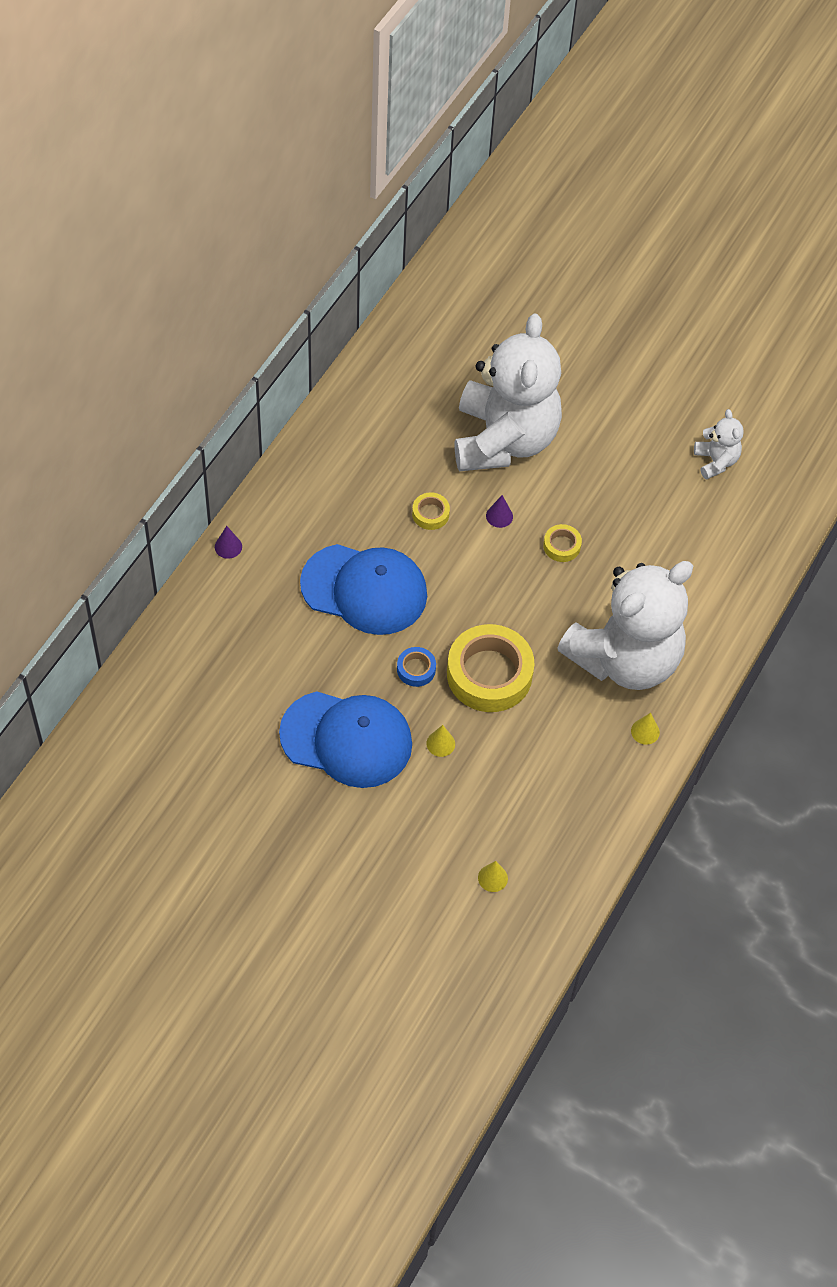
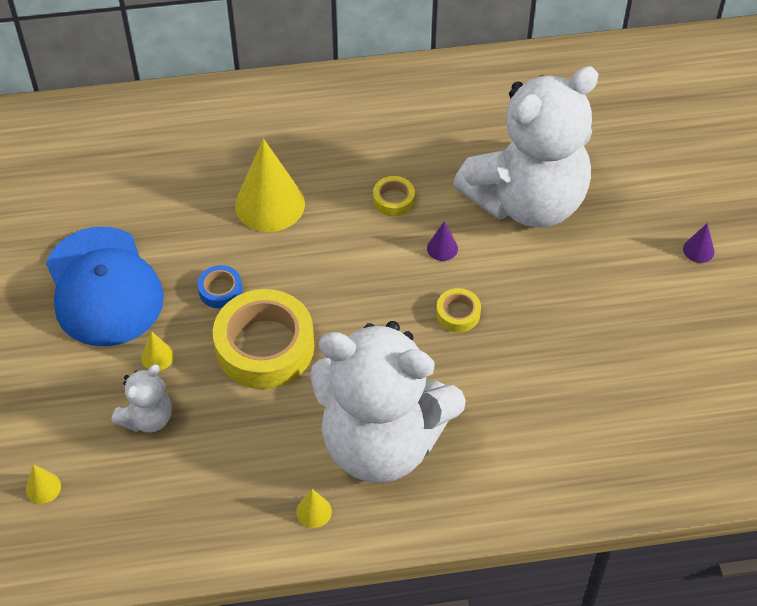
camera: 55 degrees right, 5 degrees down
purple cone [215,526,242,559] -> purple cone moved to [683,223,715,263]
blue cap [300,544,427,635] -> yellow cone [235,139,305,232]
white teddy bear [694,409,744,479] -> white teddy bear moved to [112,365,172,433]

